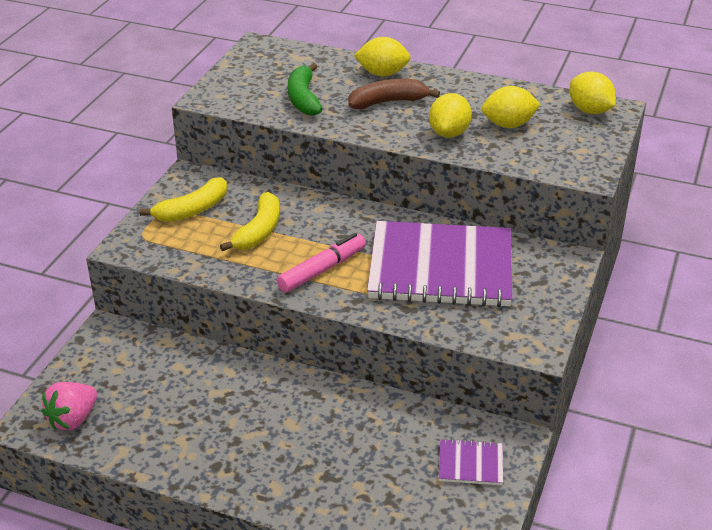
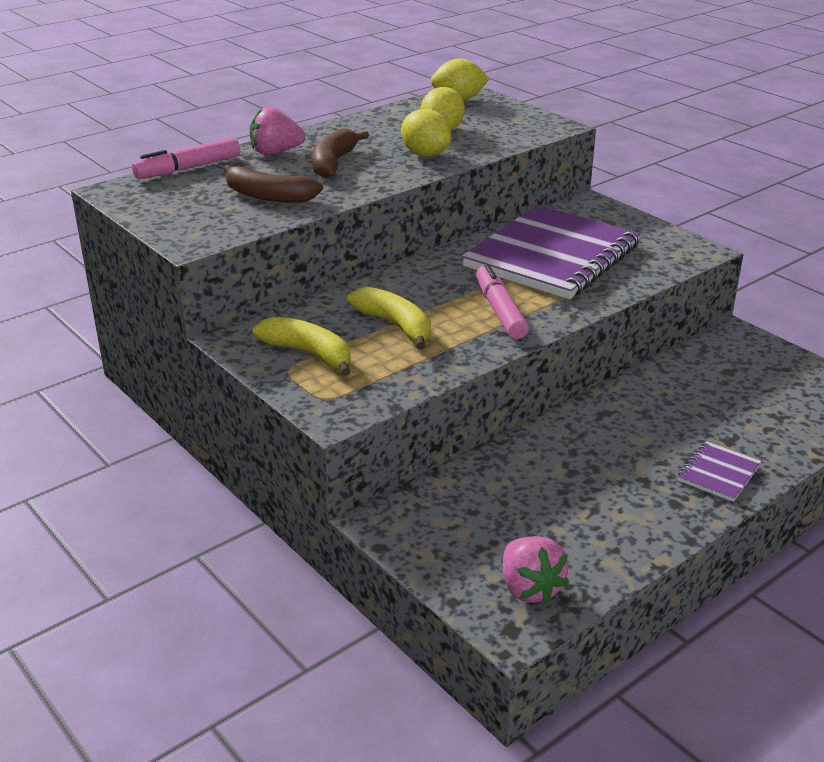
camera: 60 degrees left, 5 degrees down
yellow banana [139,177,227,222] -> yellow banana turned 45 degrees counterclockwise [253,317,351,376]
green banana [288,63,322,116] -> brown banana [223,165,323,203]
yellow lemon [354,37,411,76] -> pink strawberry [250,106,305,155]
purple notebook [439,439,503,485] -> purple notebook moved to [678,441,761,502]
none -> pink marker [132,137,240,179]

